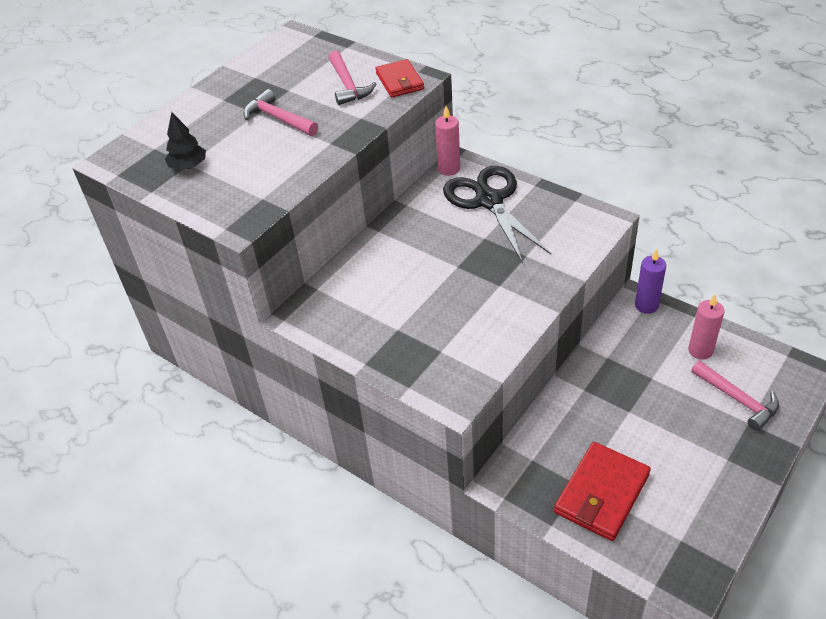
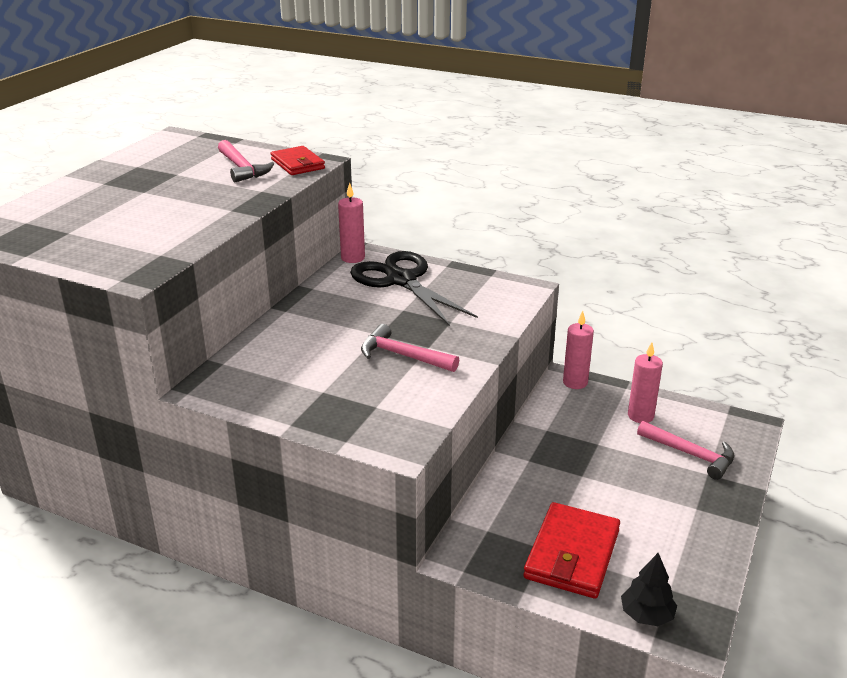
camera: 15 degrees left, 15 degrees down
black tree [165,112,206,170] -> black tree moved to [621,553,677,626]
pink hammer [243,89,318,136] -> pink hammer moved to [361,324,459,372]
purple candle [635,249,666,314] -> pink candle [563,311,594,389]

